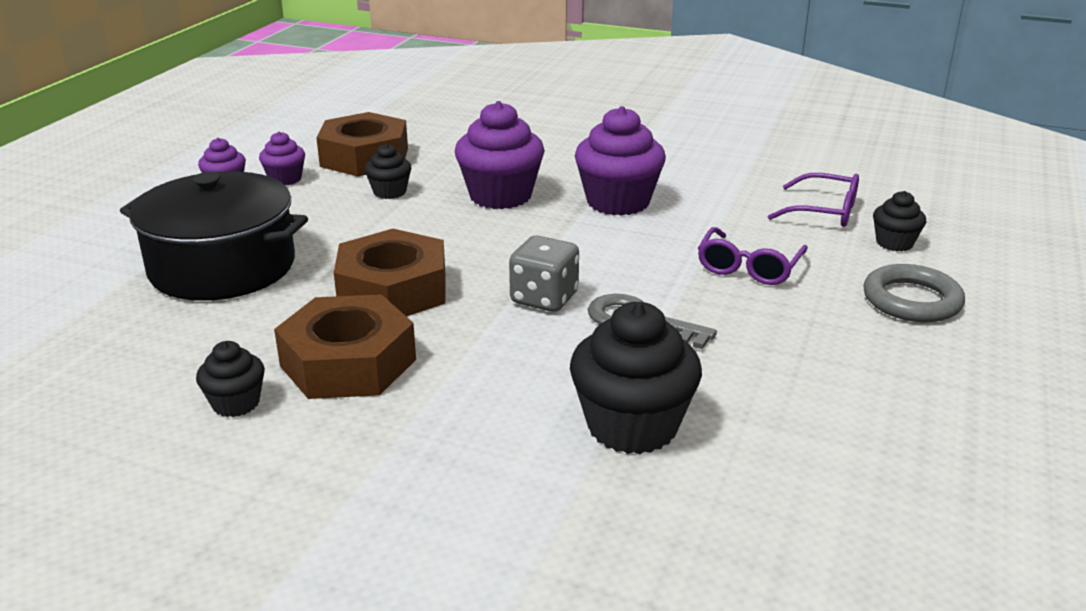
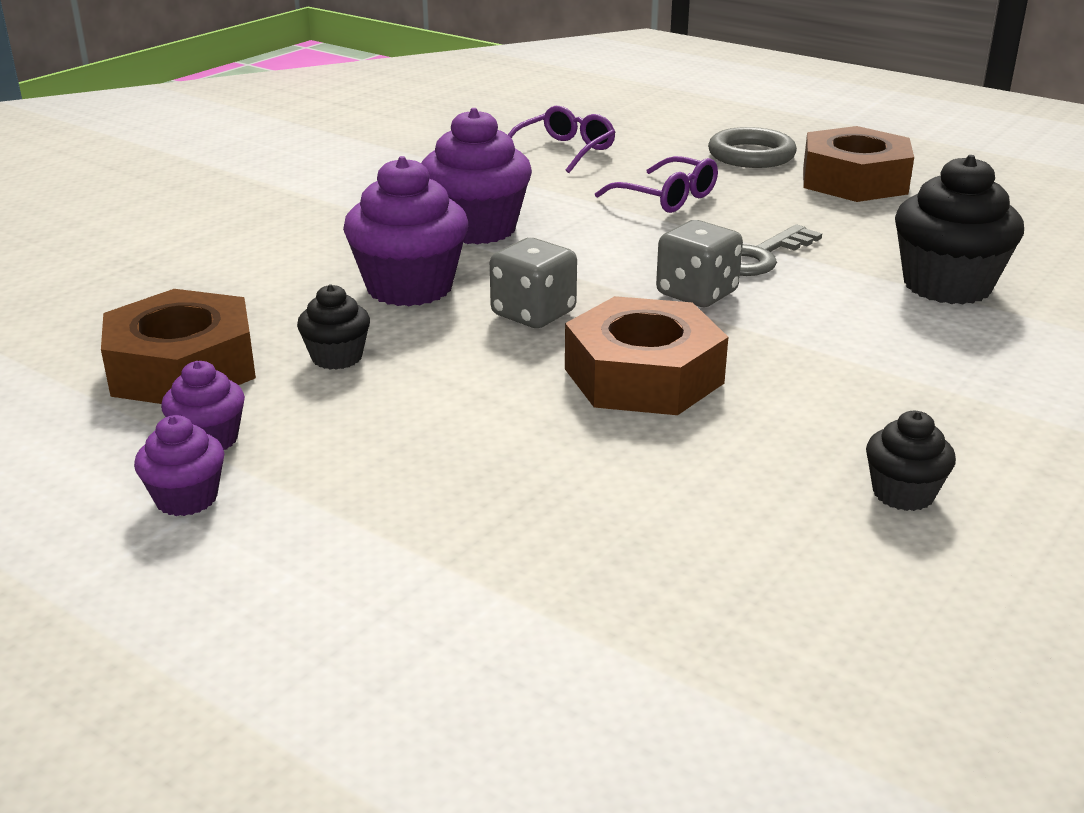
camera: 75 degrees left, 0 degrees up
black pot [120,171,308,301] -> none
brown nut [274,294,416,399] -> brown nut moved to [803,126,914,202]
black cupcake [873,191,926,251] -> none
none -> grey dice [490,238,577,328]

